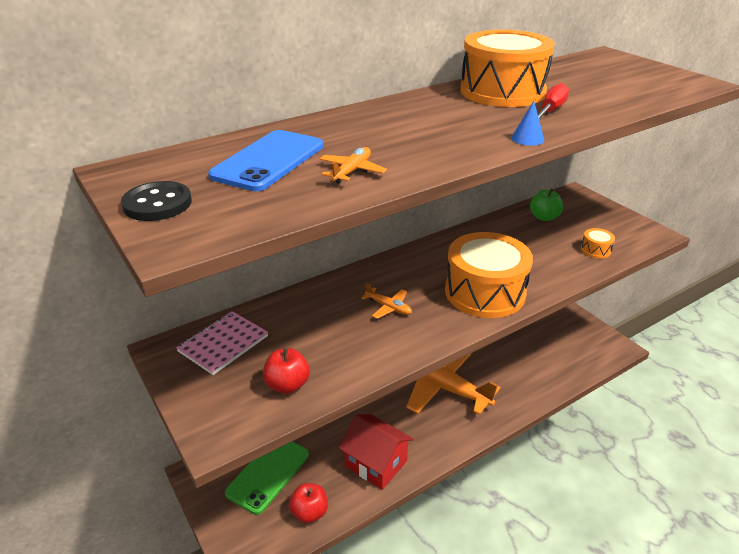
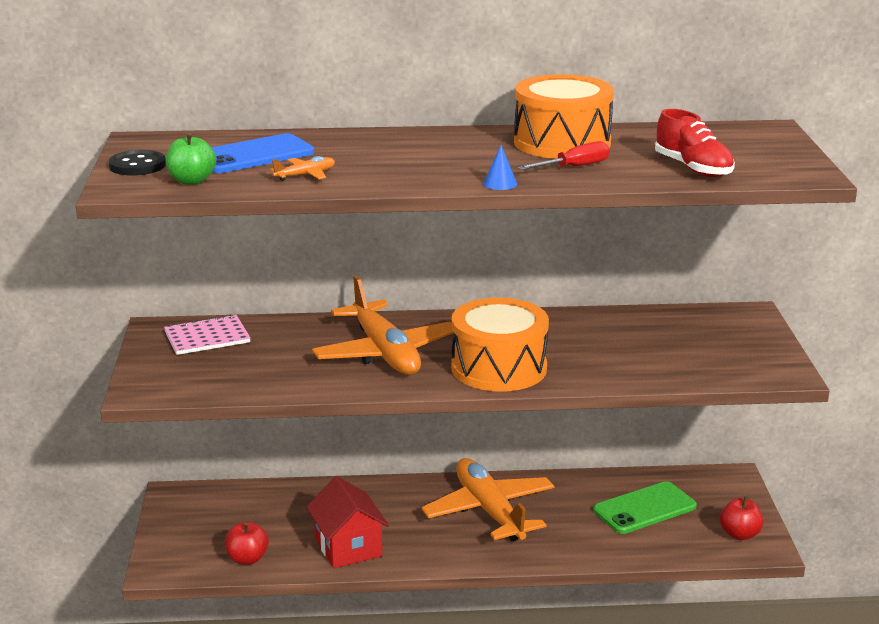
camera: 30 degrees right, 10 degrees down
green phone [225,442,309,515] -> green phone moved to [593,481,697,534]
red apple [263,347,310,394] -> red apple moved to [720,496,763,540]
orange plane [361,283,412,319] -> orange plane [312,275,454,375], size x2.48
green apple [530,188,564,221] -> green apple moved to [166,133,216,185]
orange drum [581,228,615,258] -> none
none -> red shoe [655,109,735,177]

